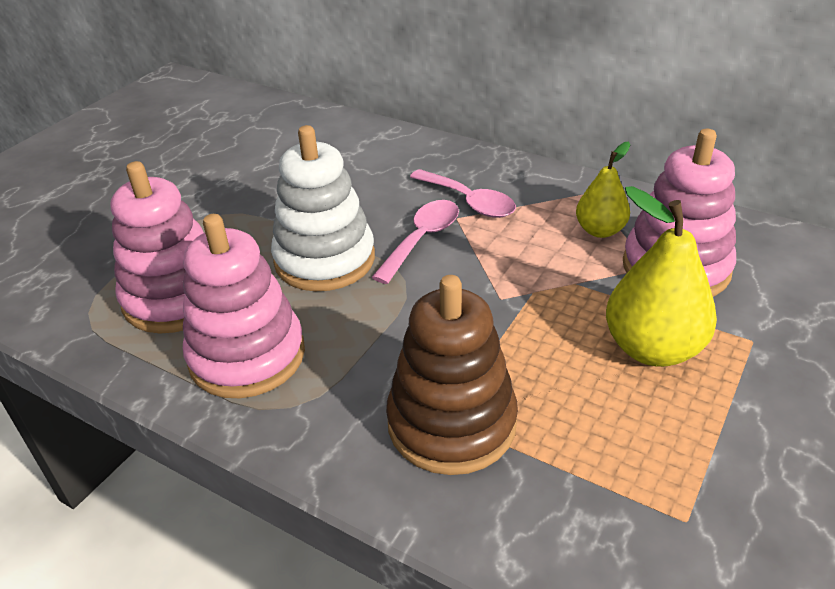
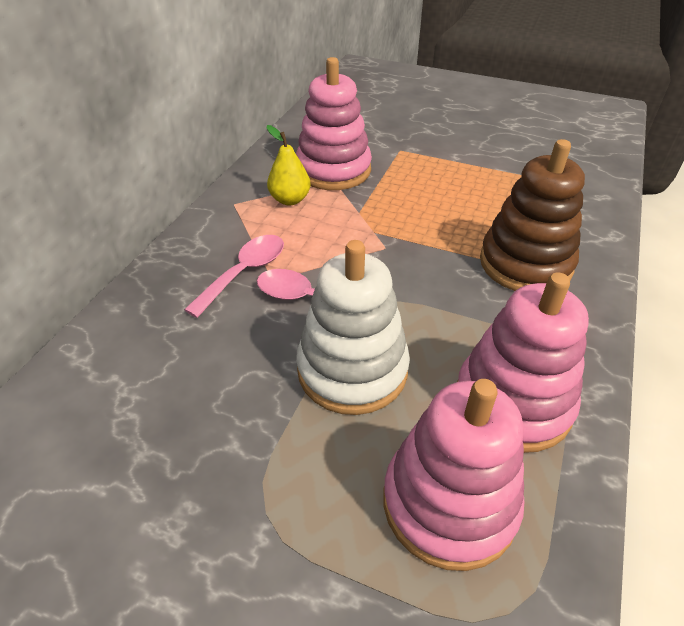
camera: 100 degrees left, 5 degrees up
yellow pear [606,186,717,367] -> none

